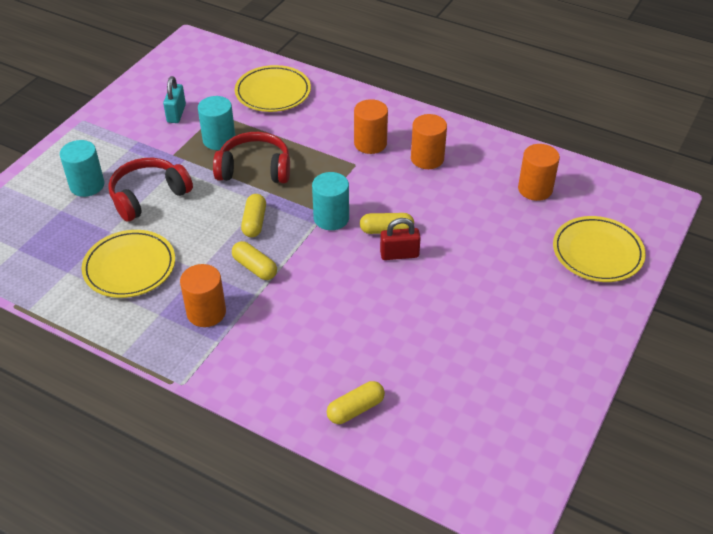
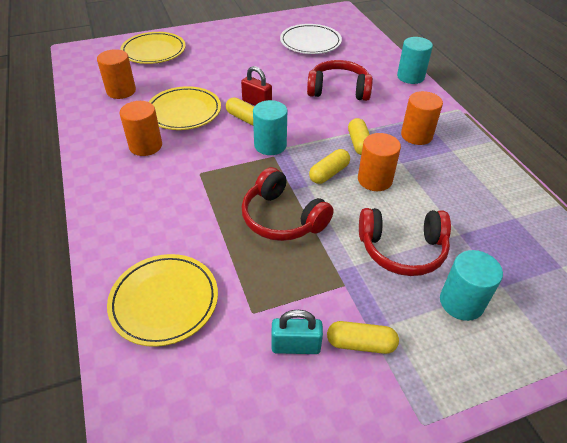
camera: 140 degrees left, 0 degrees up
yellow plate [81,230,175,298] -> yellow plate moved to [149,86,221,130]
turquoise padlock [163,76,186,123] -> turquoise padlock turned 45 degrees clockwise [271,310,323,354]
turquoise cylinder [198,96,235,150] -> turquoise cylinder moved to [397,37,433,84]
yellow capsule [327,381,385,424] -> yellow capsule moved to [327,321,399,354]
orange cylinder [354,99,388,154] -> orange cylinder moved to [358,133,401,191]
none -> white plate [280,24,342,54]
none -> red headphones [307,60,373,101]

